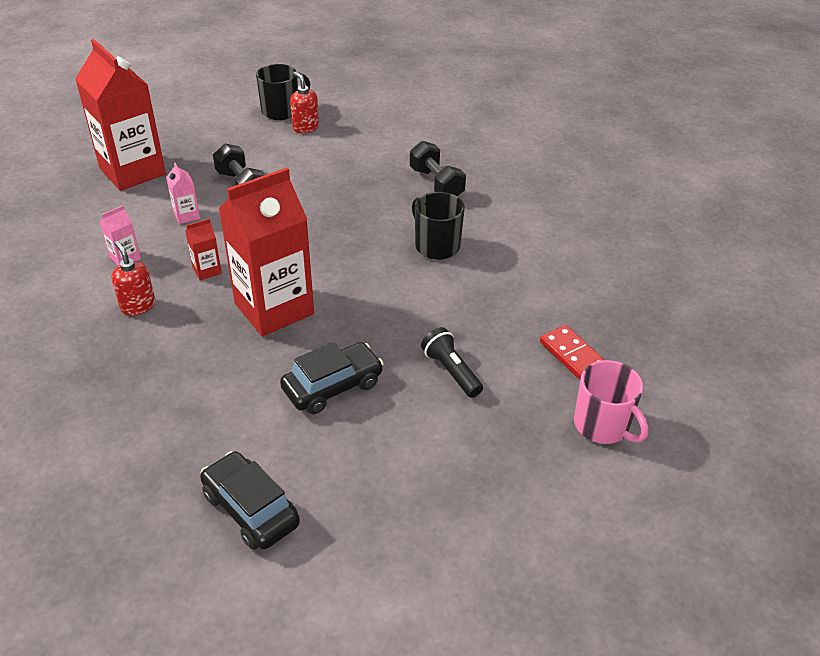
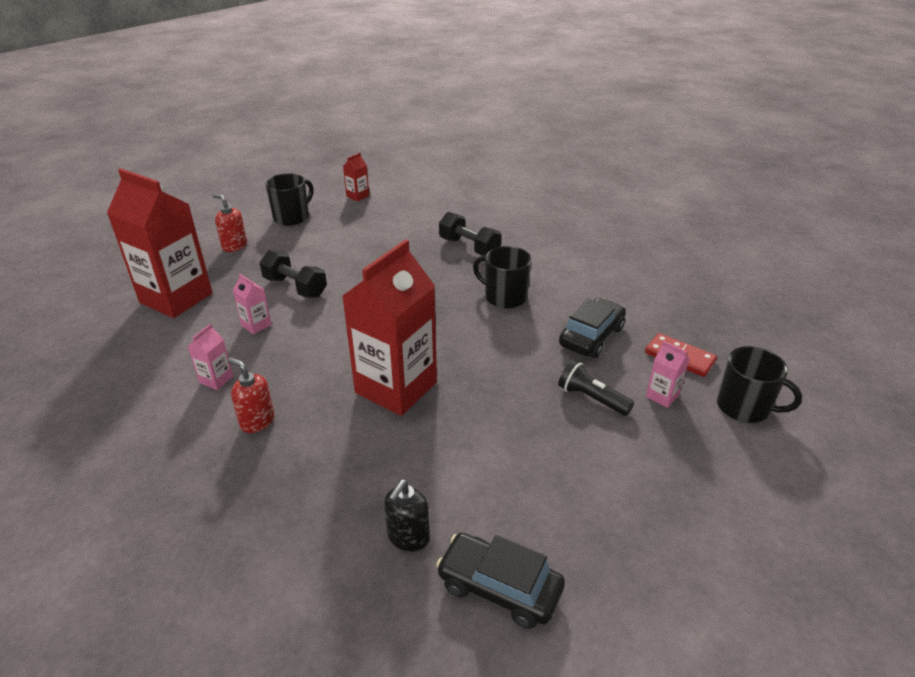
camera: 20 degrees left, 5 degrees down
red carton [185,219,222,280] -> red carton moved to [343,153,369,202]
black car [280,342,384,414] -> black car moved to [559,298,626,358]
red soap dispenser [290,72,319,133] -> red soap dispenser moved to [212,194,247,252]
pink mug [574,360,648,444] -> black mug [717,346,802,423]
none -> black soap dispenser [384,480,430,552]
none -> pink carton [646,341,689,408]

